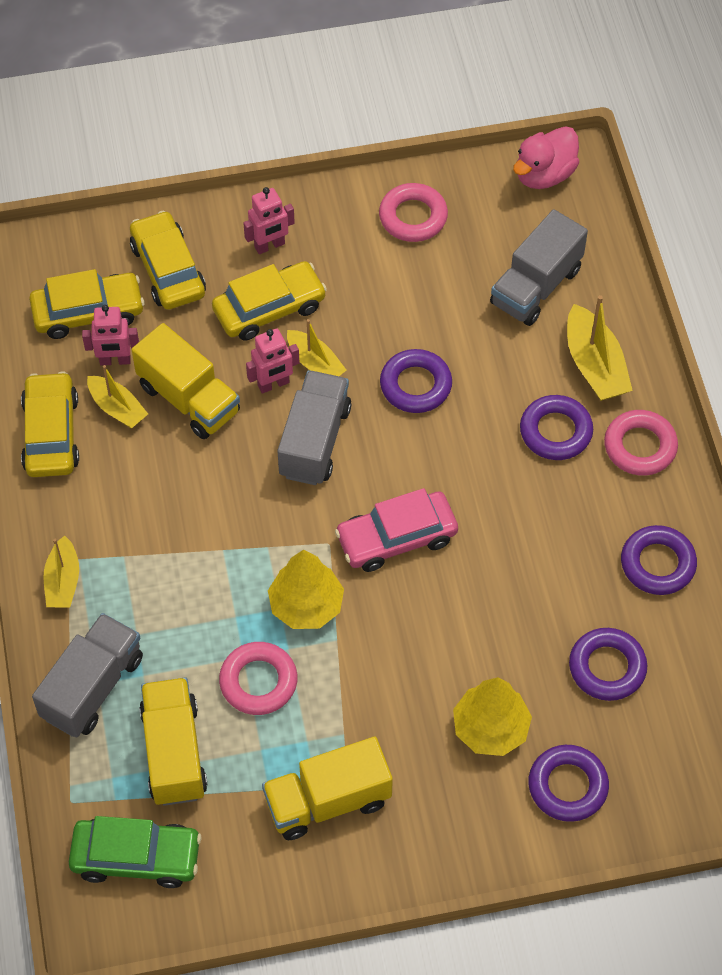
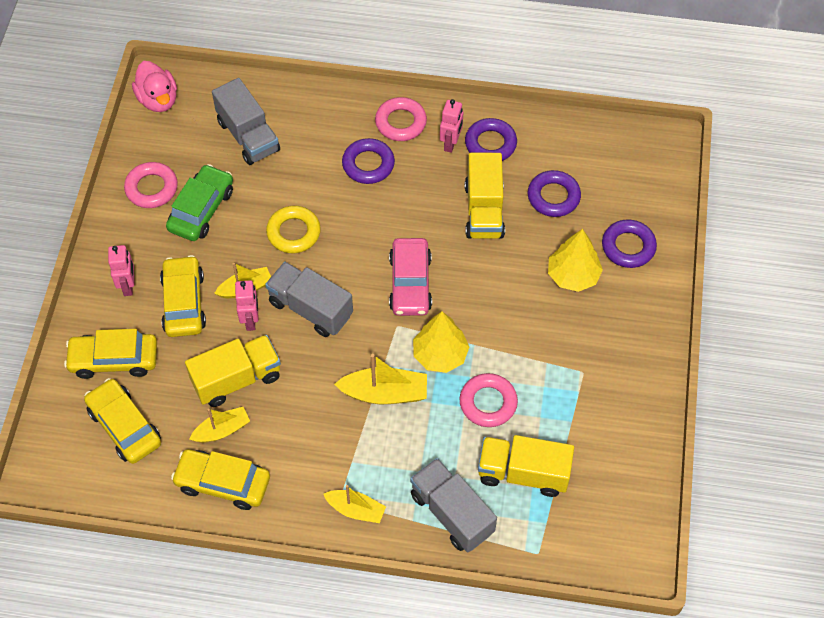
camera: 70 degrees left, 0 degrees up
yellow car [29,269,145,339] -> yellow car turned 45 degrees counterclockwise [84,378,161,464]
green car [69,816,201,888] -> green car moved to [166,164,233,241]
pink robot [82,305,139,366] -> pink robot moved to [440,99,463,153]
yellow truck [262,737,393,840] -> yellow truck moved to [465,153,505,239]
purple ring [380,349,452,413] -> yellow ring [266,206,321,253]
yellow boat [567,295,633,401] -> yellow boat moved to [334,354,427,404]

